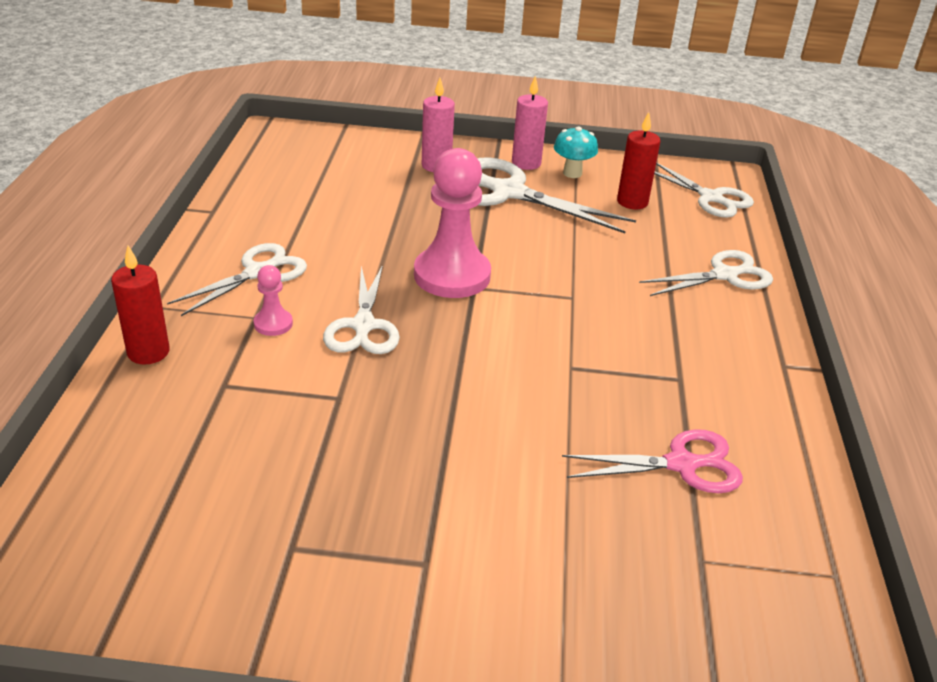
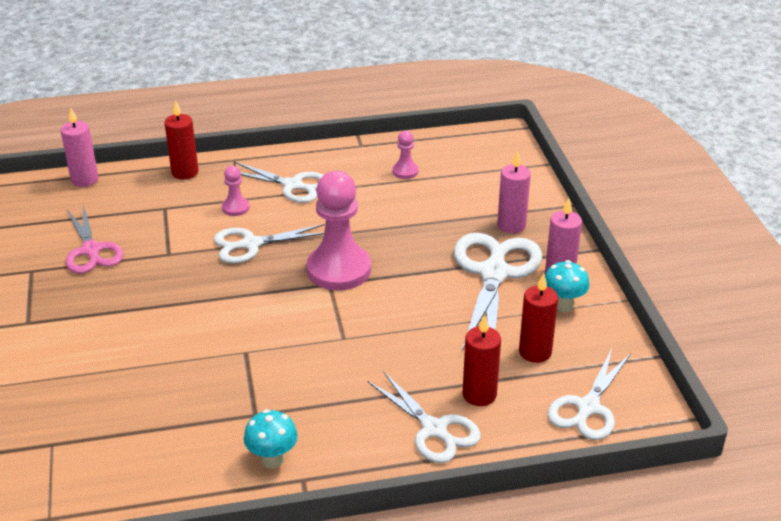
camera: 75 degrees right, 0 degrees up
pink scissors [562,429,743,493] -> pink scissors moved to [66,204,124,273]
none -> pink candle [61,107,98,187]
none -> turquoise mushroom [244,409,298,469]
none -> pink pawn [392,130,418,179]
none -> red candle [463,315,501,406]

